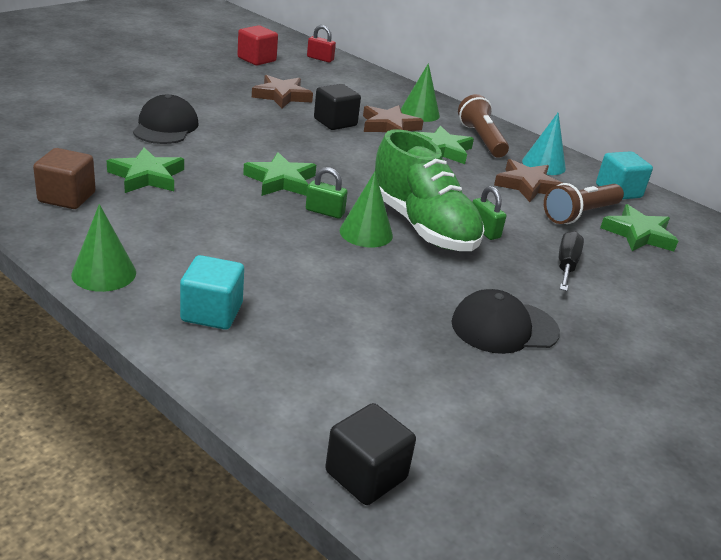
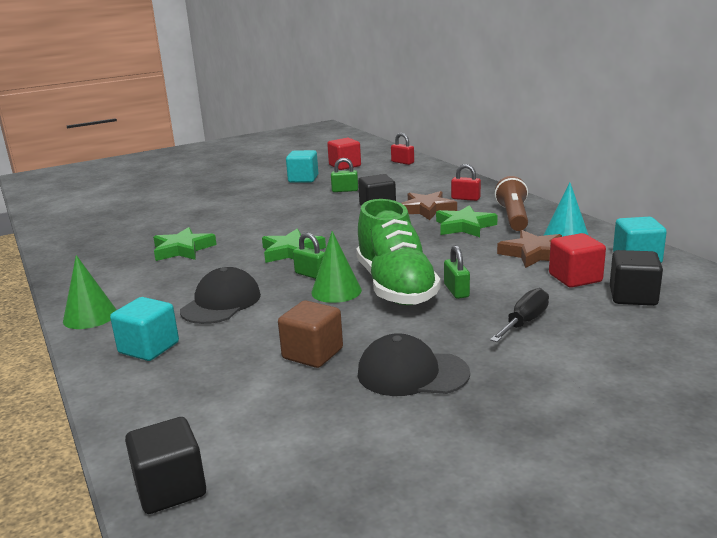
camera: 25 degrees right, 10 degrees down
brown cube [33,148,96,209] -> brown cube moved to [278,301,343,368]
black cap [133,94,199,144] -> black cap moved to [180,267,261,324]
brown star [252,75,313,108] -> green padlock [331,158,358,192]
green cone [401,63,440,122] -> red padlock [451,164,481,201]
brown flashlight [544,183,624,224] -> red cube [549,233,606,288]
green star [600,204,678,251] -> black cube [610,250,663,306]
none -> turquoise cube [286,150,318,182]

